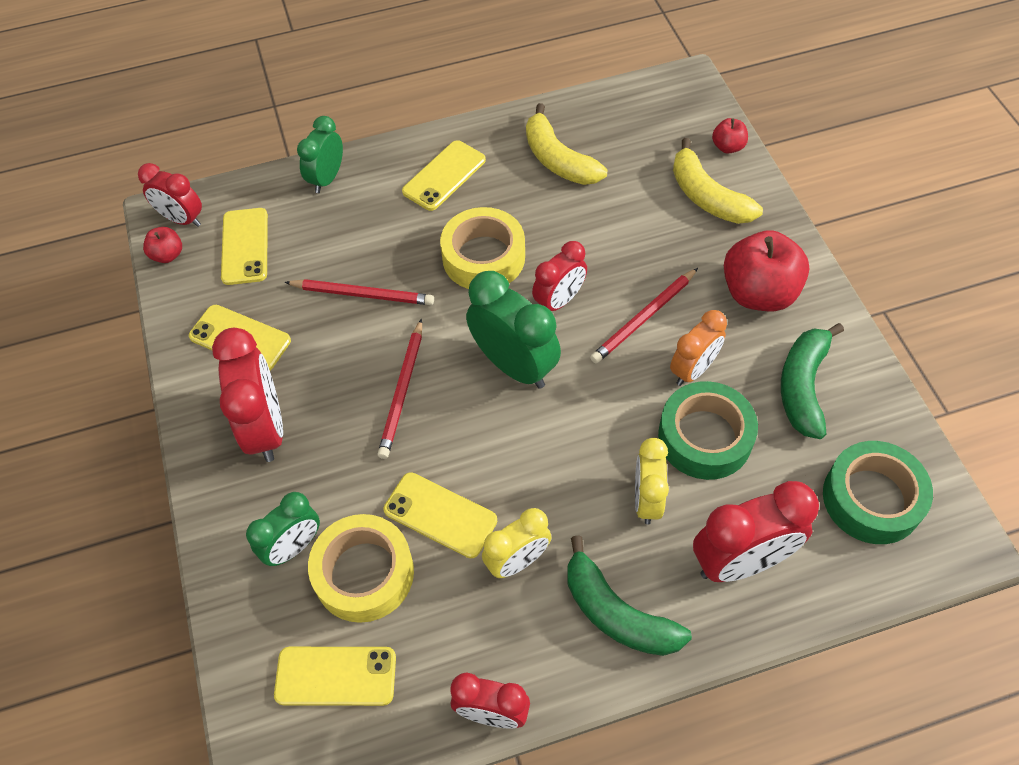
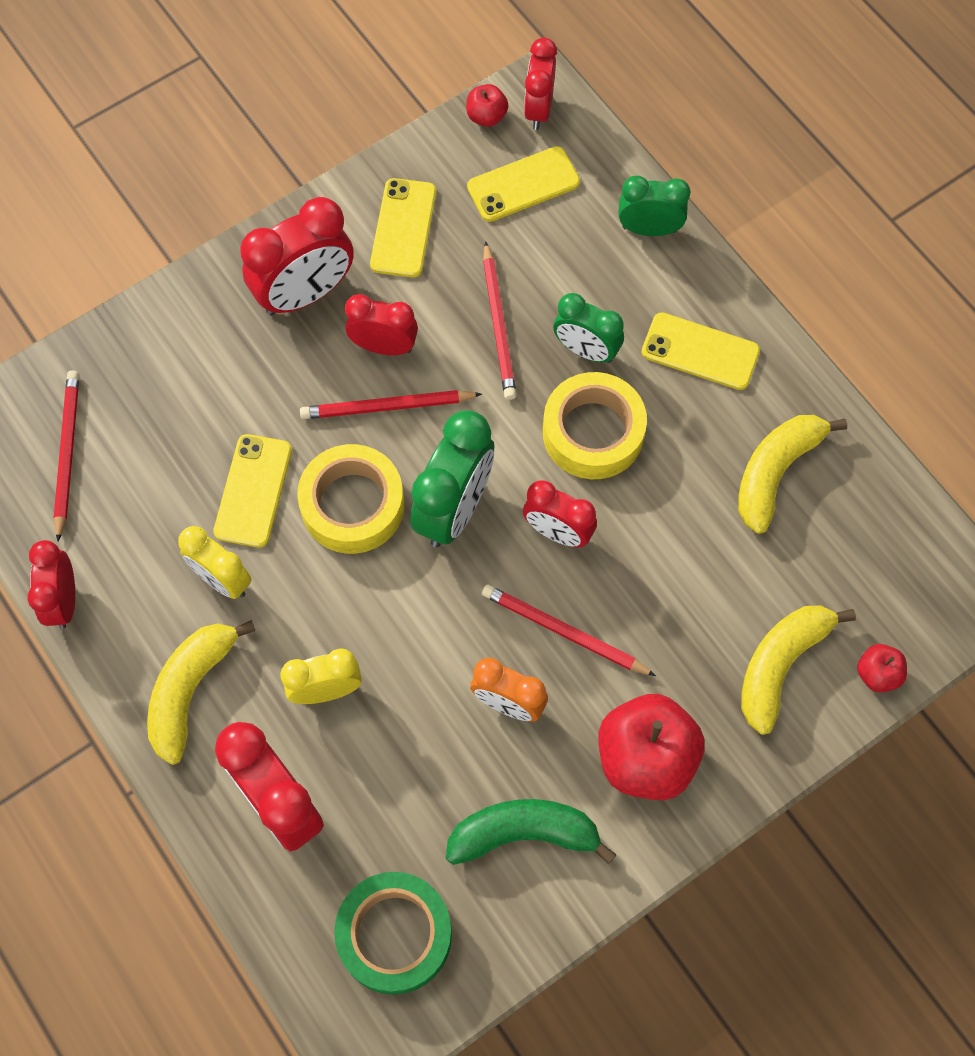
camera: 70 degrees right, 10 degrees up
green clock [246,492,320,566] -> green clock moved to [553,293,624,363]
yellow phone [274,647,396,706] -> red pencil [54,370,79,542]
yellow tape [308,514,414,623] -> yellow tape moved to [297,444,404,554]
green banana [567,535,692,656] -> yellow banana [147,620,255,765]
green tape [658,381,758,480] -> none
none -> red clock [345,294,418,355]

